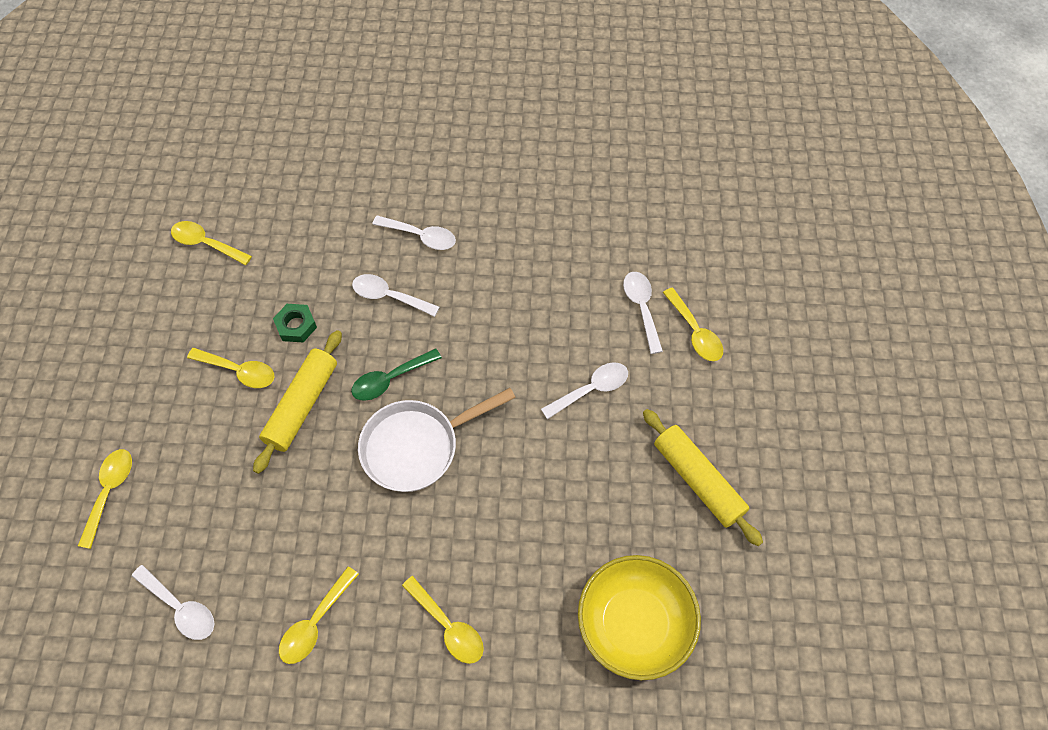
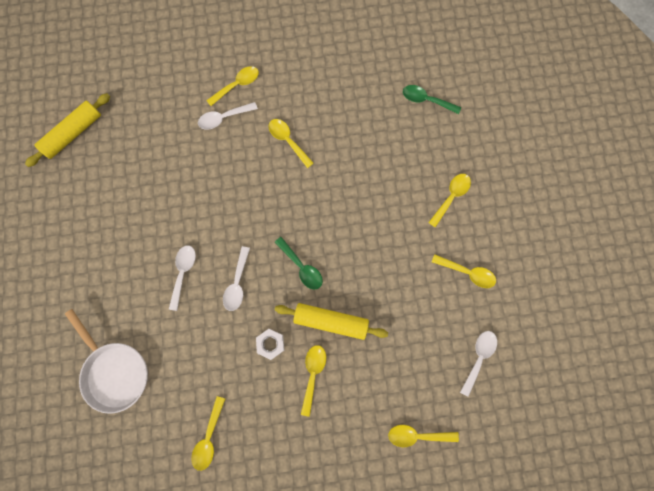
camera: 100 degrees left, 15 degrees up
green nut [273,304,317,343] -> white nut [256,329,284,360]
white pan [358,388,516,492] -> white pan moved to [65,309,148,414]
white spoon [541,362,628,420] -> yellow spoon [269,119,314,168]
yellow bowl [578,555,701,680] -> green spoon [403,85,461,114]
yellow rolling pin [643,409,763,546] -> yellow rolling pin moved to [25,93,110,167]

